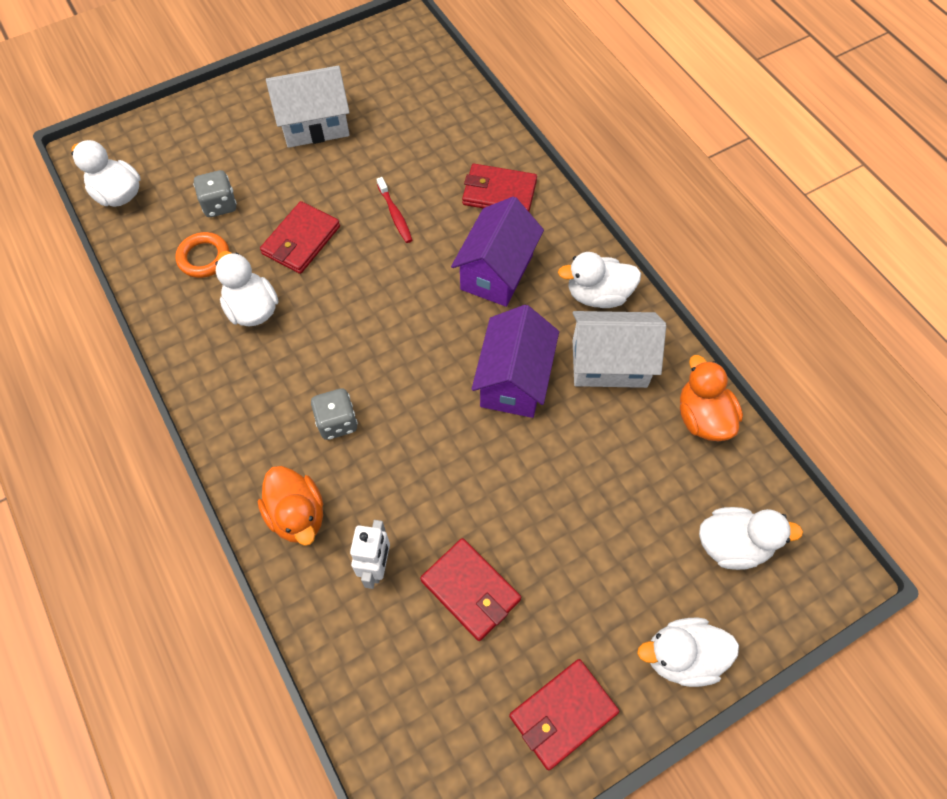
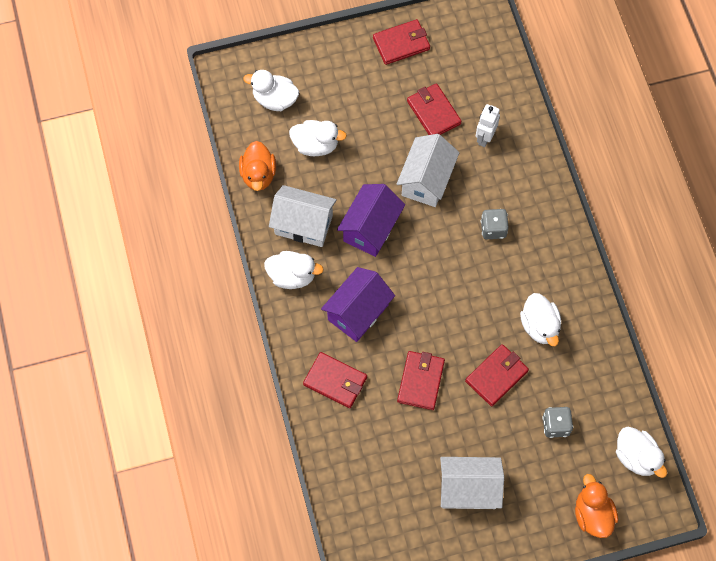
camera: 165 degrees left, 5 degrees up
orange ring [175,232,229,278] -> none
orange duck [258,466,323,546] -> orange duck moved to [575,474,618,538]
red toothbrush [377,177,412,243] -> red wallet [397,351,445,410]
white duck [637,618,739,687] -> white duck moved to [289,120,347,156]
none -> white house [397,134,460,207]

